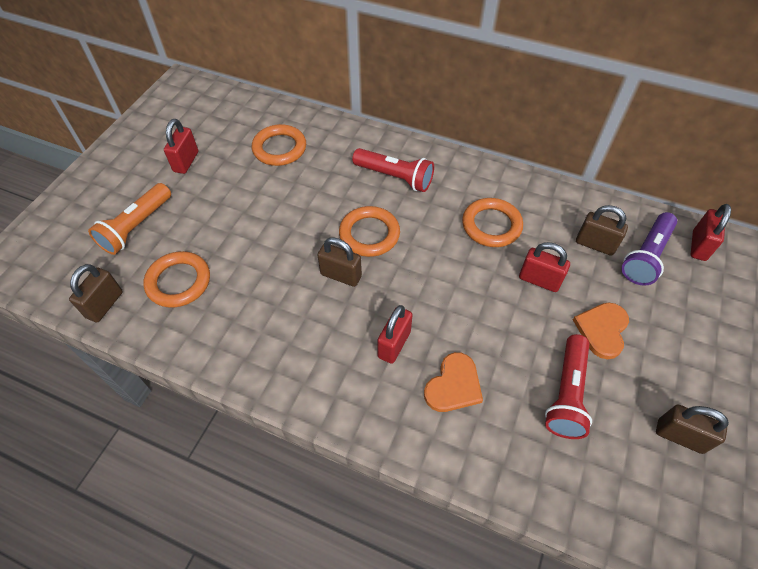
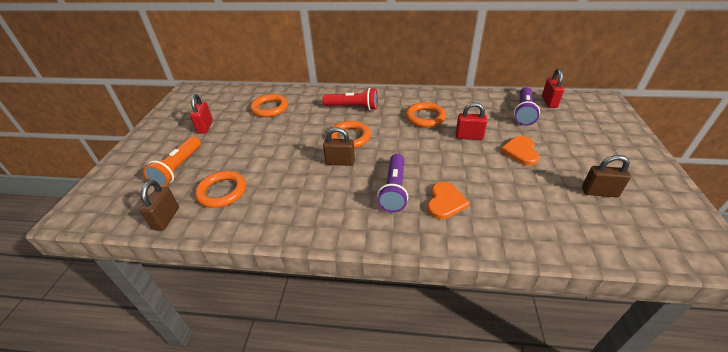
camera: 15 degrees left, 15 degrees down
red padlock [377,305,413,364] -> purple flashlight [377,154,408,212]
red flashlight [545,334,592,439] -> none
brown padlock [576,205,628,256] -> none

